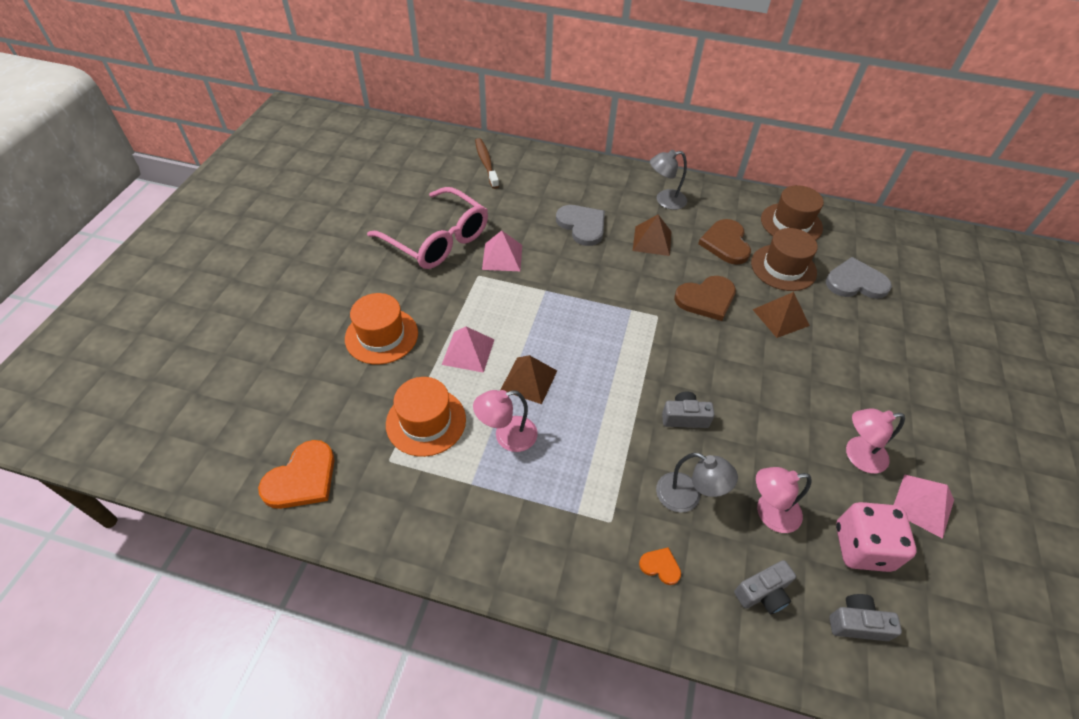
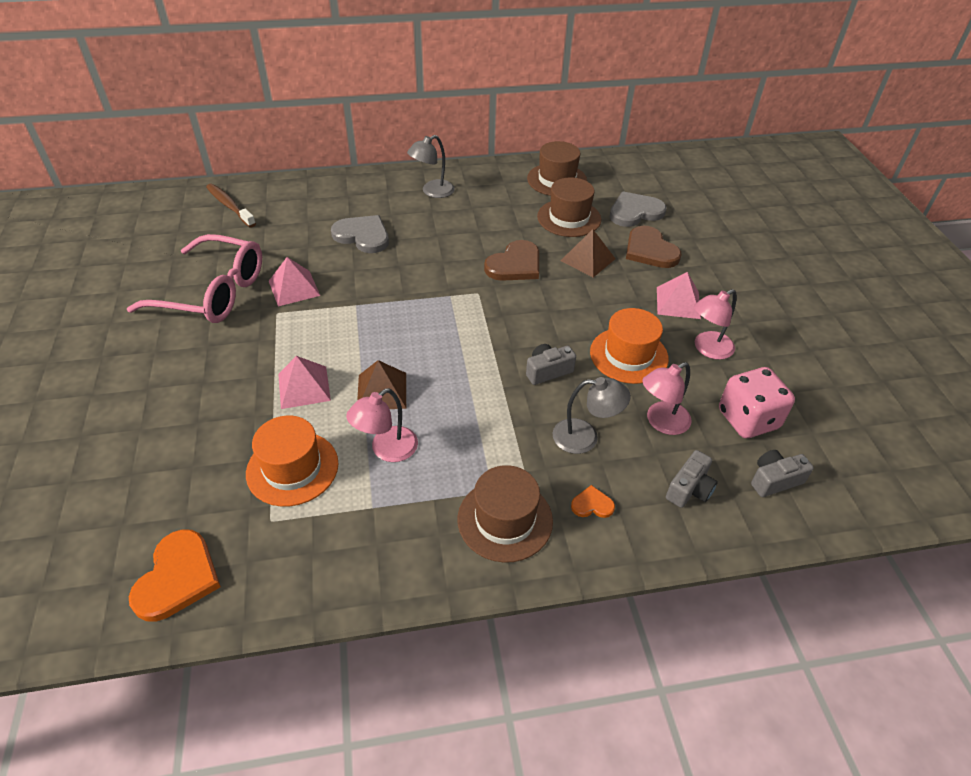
camera: 25 degrees left, 5 degrees down
orange hat [345,293,418,364] -> orange hat moved to [590,308,669,384]
brown pyramid [633,215,671,256] -> none
brown heart [698,219,751,265] -> brown heart moved to [626,226,682,268]
pink pyramid [894,474,954,539] -> pink pyramid moved to [657,272,701,319]
none -> brown hat [458,465,553,563]

